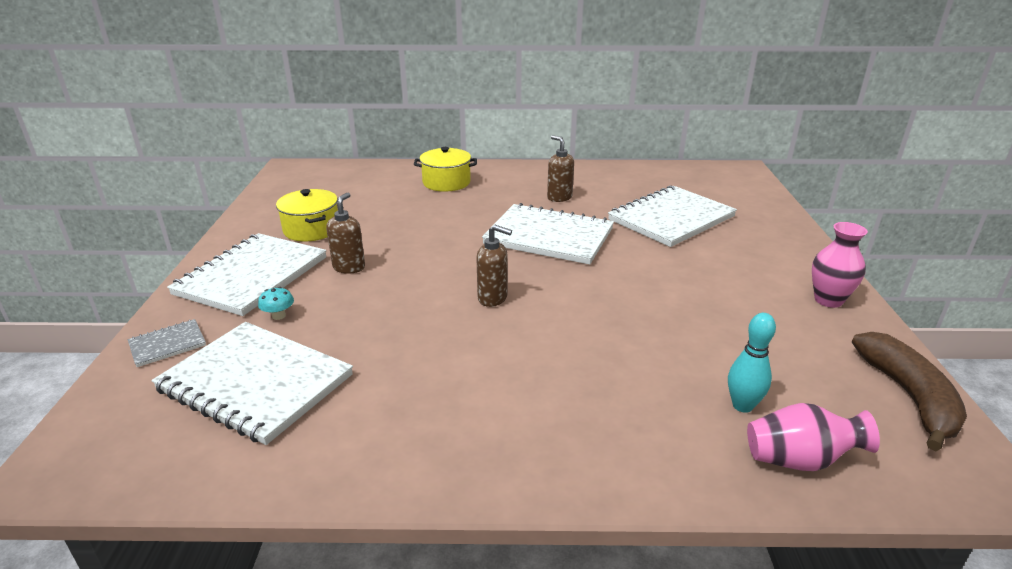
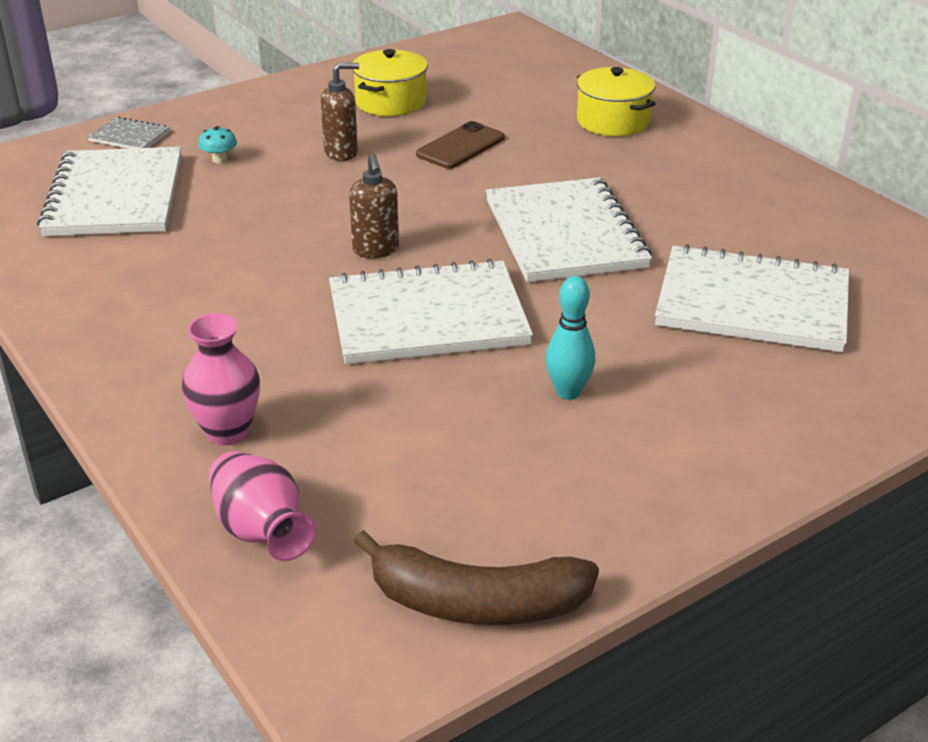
camera: 55 degrees right, 5 degrees up
white notebook [167,233,326,316] -> white notebook moved to [329,259,533,364]
brown soap dispenser [547,135,574,202] -> none
turquoise bowling pin [728,313,776,413] -> turquoise bowling pin moved to [546,276,595,400]
pink vase [812,222,868,308] -> pink vase moved to [182,313,260,446]
brown banana [852,332,967,451] -> brown banana turned 45 degrees clockwise [353,530,599,625]
none -> brown phone [416,121,505,169]

